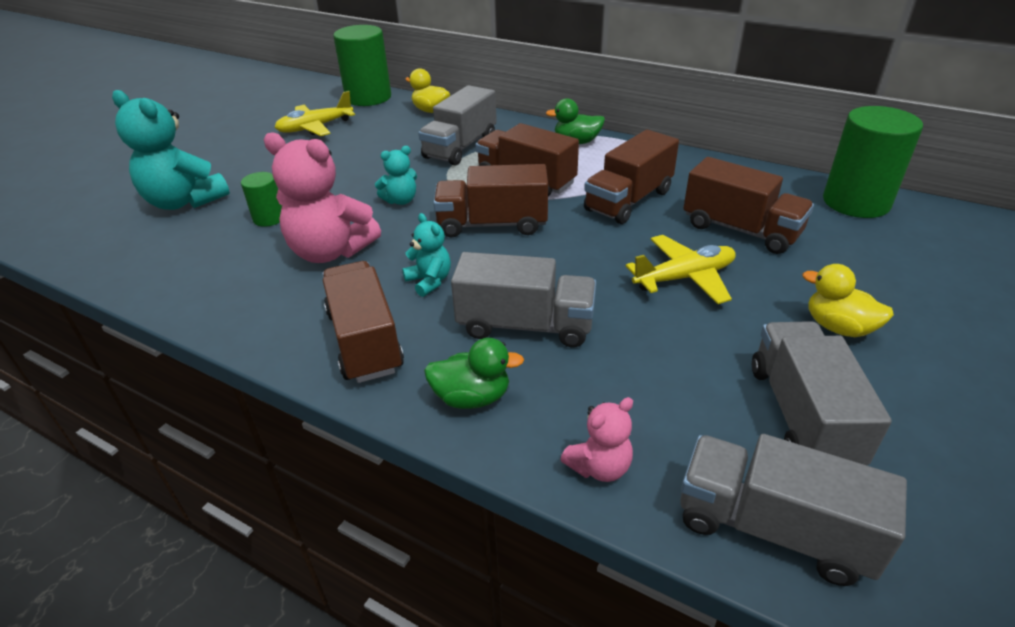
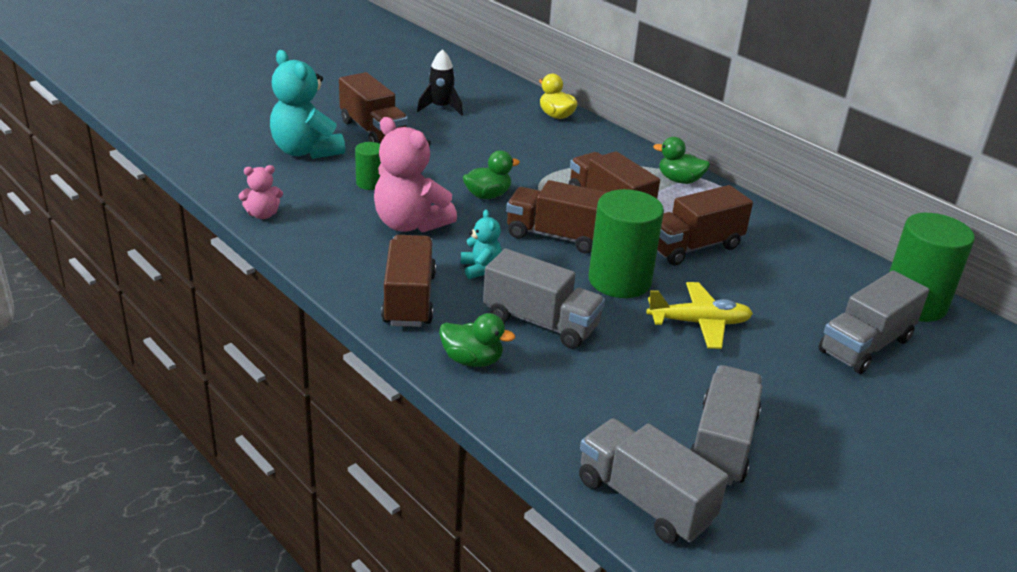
camera: 15 degrees right, 5 degrees down
yellow plane [274,91,355,136] -> black rocket [417,49,463,116]
green cylinder [333,25,391,106] -> green cylinder moved to [589,189,664,298]
turquoise teddy bear [375,146,417,205] -> green duck [463,151,520,199]
grey truck [418,85,497,166] -> grey truck moved to [818,271,929,374]
pink teddy bear [560,397,633,482] -> pink teddy bear moved to [239,165,283,219]
brown truck [683,157,814,254] -> brown truck moved to [339,72,408,144]
yellow duck [802,264,894,337] -> none

